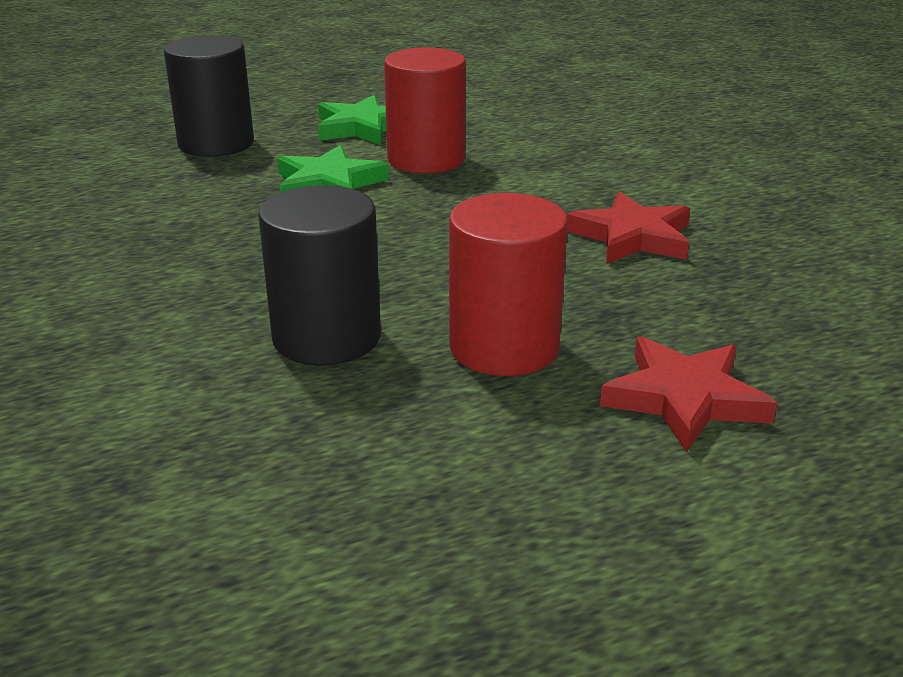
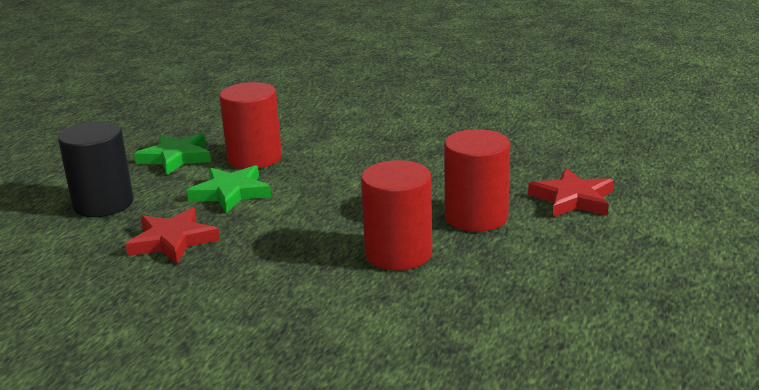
camera: 45 degrees left, 5 degrees down
black cylinder [258,185,381,366] -> red cylinder [361,160,432,270]
red star [567,192,690,264] -> red star moved to [125,208,220,264]

